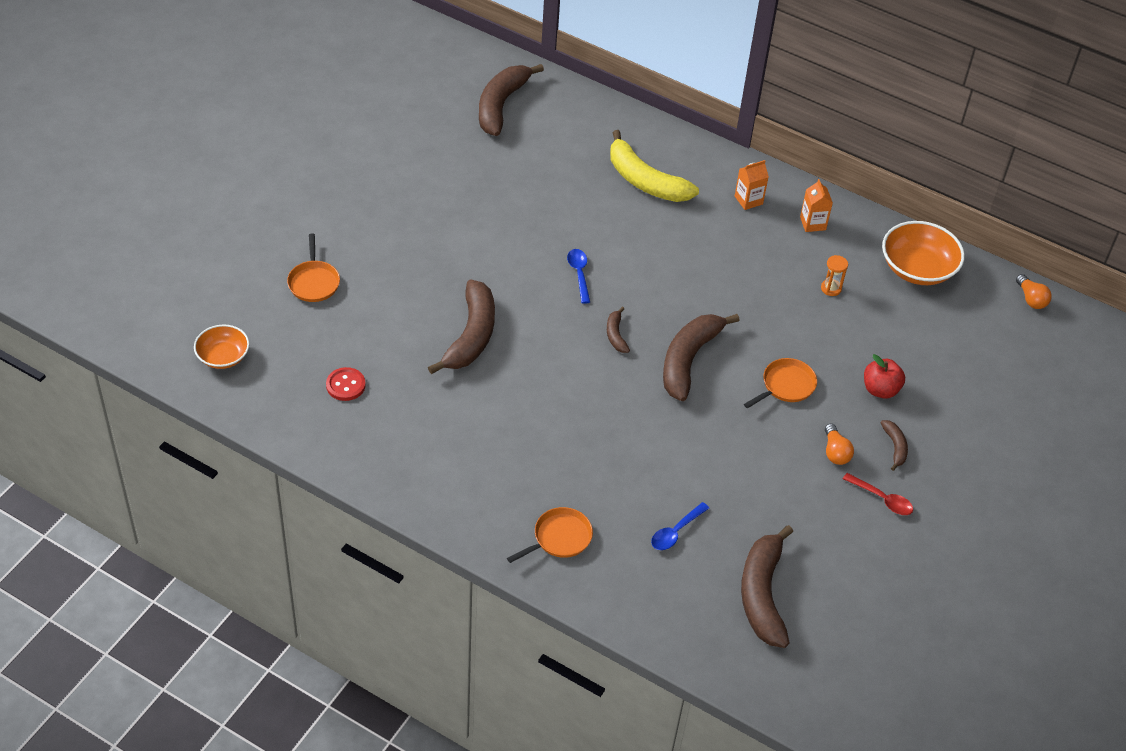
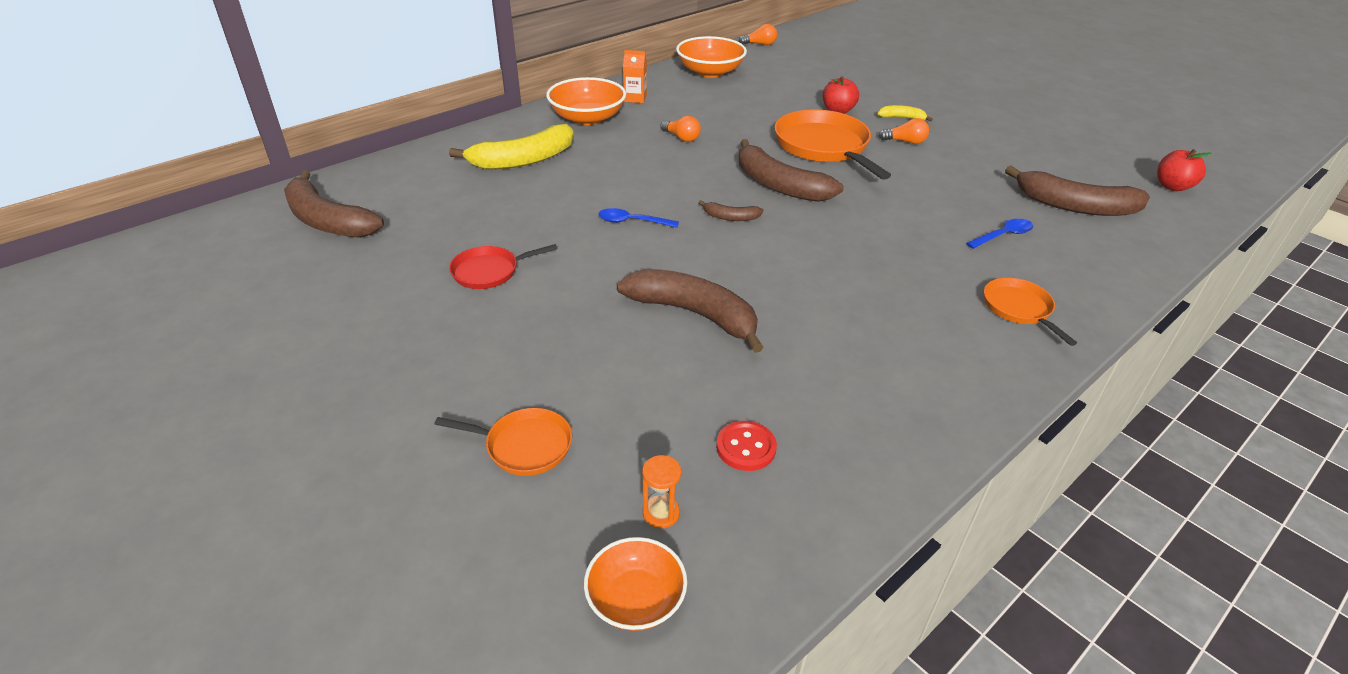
camera: 70 degrees left, 10 degrees down
blue spoon [651,502,709,550] -> blue spoon turned 90 degrees counterclockwise [966,219,1033,249]
orange carton [735,160,769,210] -> orange bowl [546,77,626,125]
orange pan [744,358,817,408] -> orange pan [774,109,891,180], size x1.88
orange hourglass [821,255,848,296] -> orange hourglass moved to [642,455,681,528]
red spoon [843,473,913,515] -> none
brown banana [881,420,908,471] -> yellow banana [878,105,933,122]
none -> red pan [449,244,557,289]
none -> orange light bulb [660,116,701,142]
none -> red apple [1157,149,1213,191]

